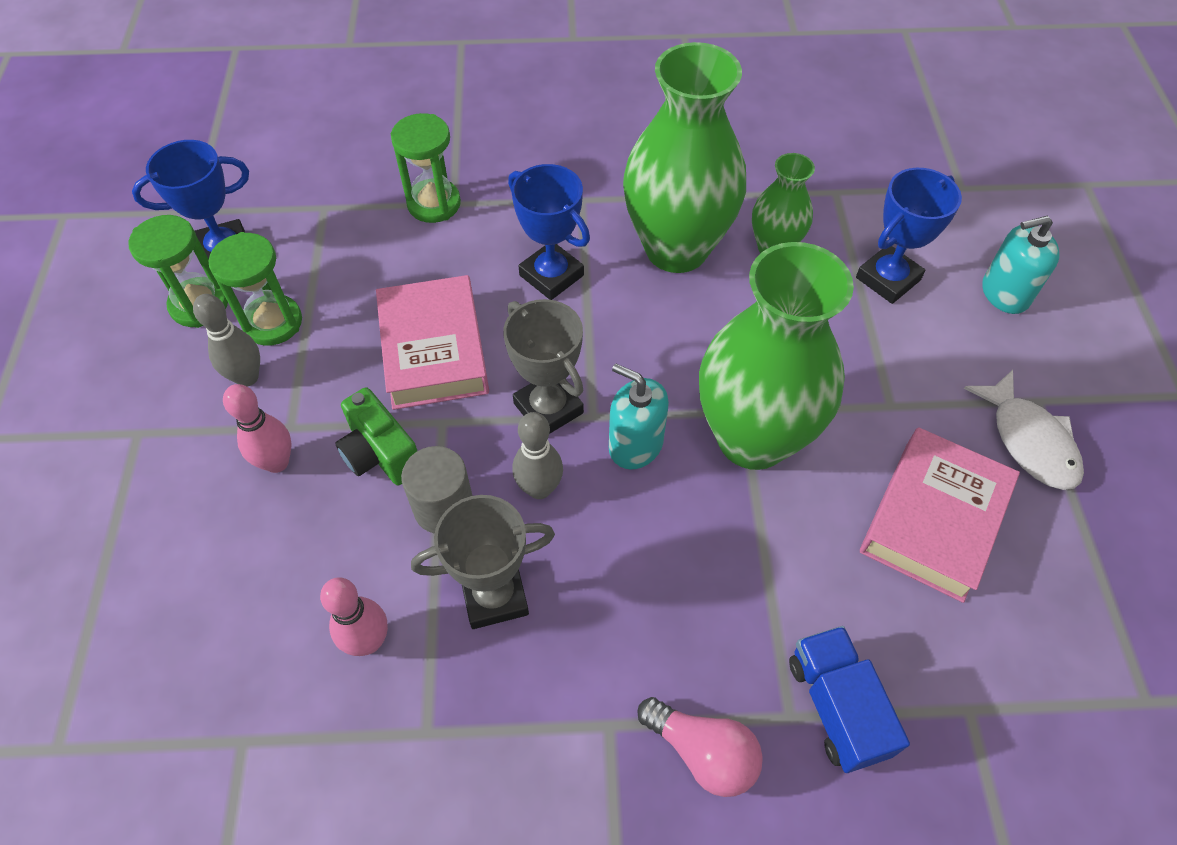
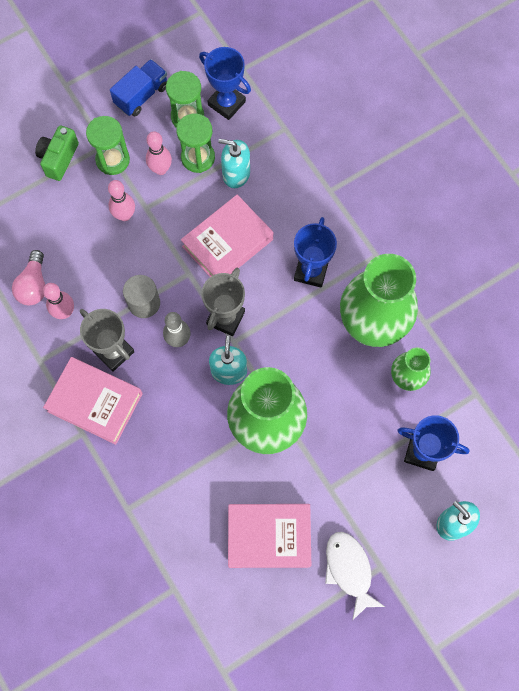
camera: 60 degrees right, 15 degrees up
grey bowling pin [193,294,260,387] -> pink bowling pin [146,131,172,175]
green camera [335,387,417,485] -> green camera moved to [35,125,79,181]
green hourglass [391,113,461,223] -> green hourglass moved to [86,116,130,175]
pink light bulb [637,697,763,797] -> pink light bulb moved to [12,250,45,305]
blue truck [789,626,910,773] -> blue truck moved to [110,59,167,116]
white fish [964,370,1084,490] -> white fish turned 120 degrees clockwise [325,532,385,621]
none -> pink book [43,357,142,445]
none -> turquoise soap dispenser [218,139,250,188]

